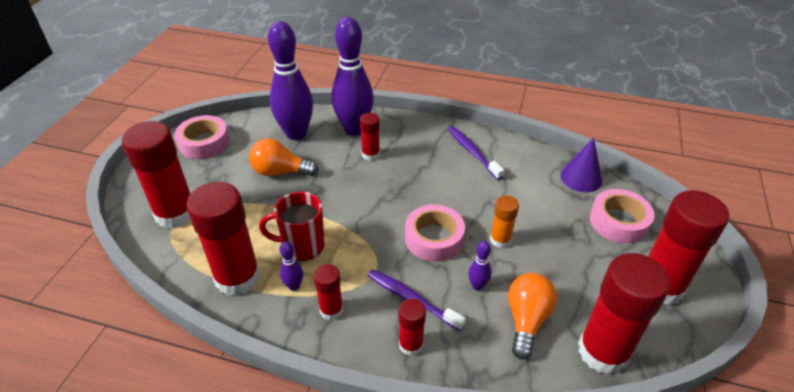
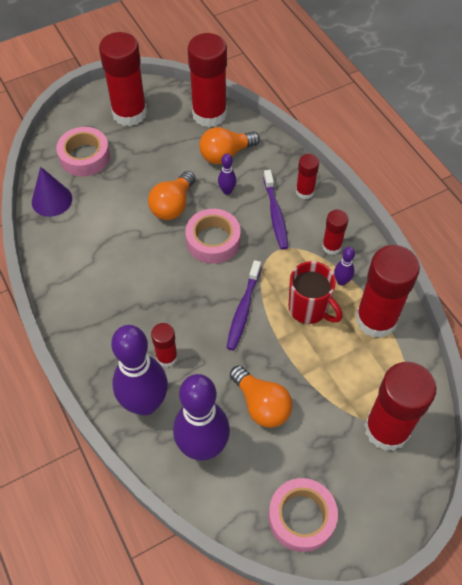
camera: 135 degrees left, 15 degrees up
purple toothbrush [448,126,504,180] -> purple toothbrush moved to [226,260,261,350]
orange glue stick [490,195,519,248] -> orange light bulb [148,171,196,220]

